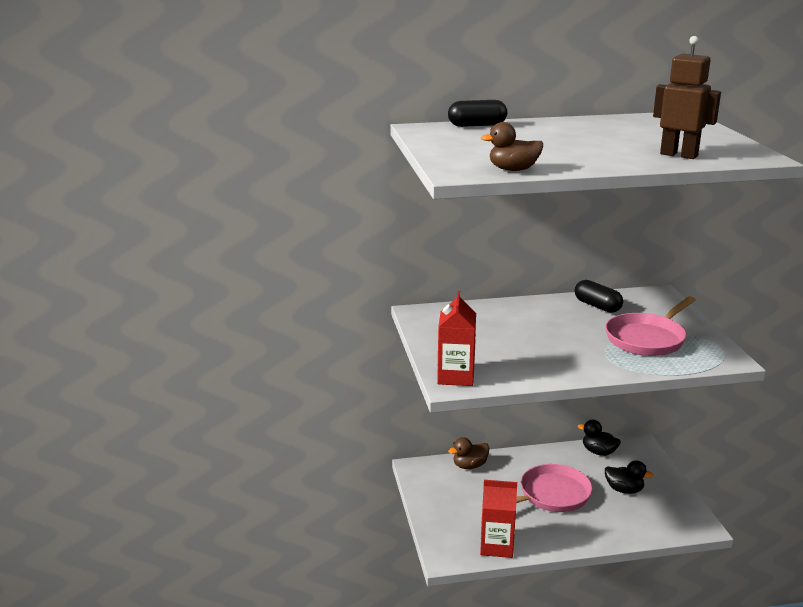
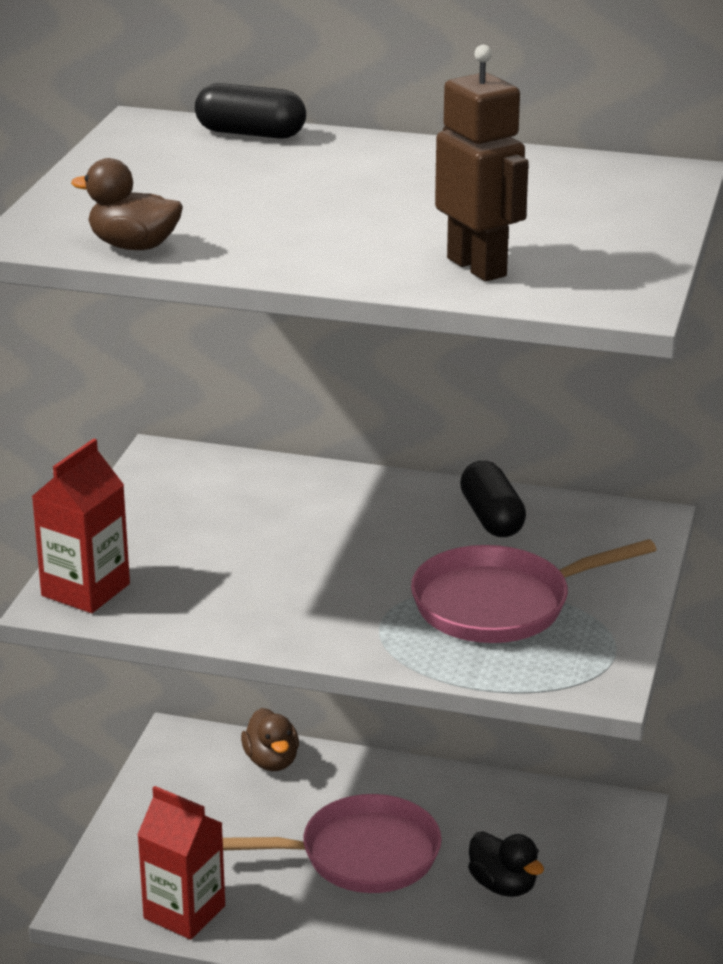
camera: 25 degrees right, 5 degrees up
brown duck [448,437,490,469] -> brown duck turned 105 degrees counterclockwise [241,708,299,771]
black duck [578,420,621,456] -> none

